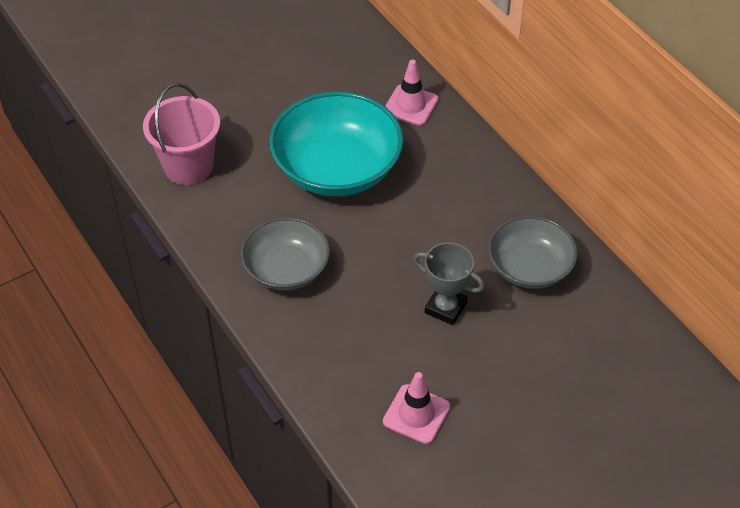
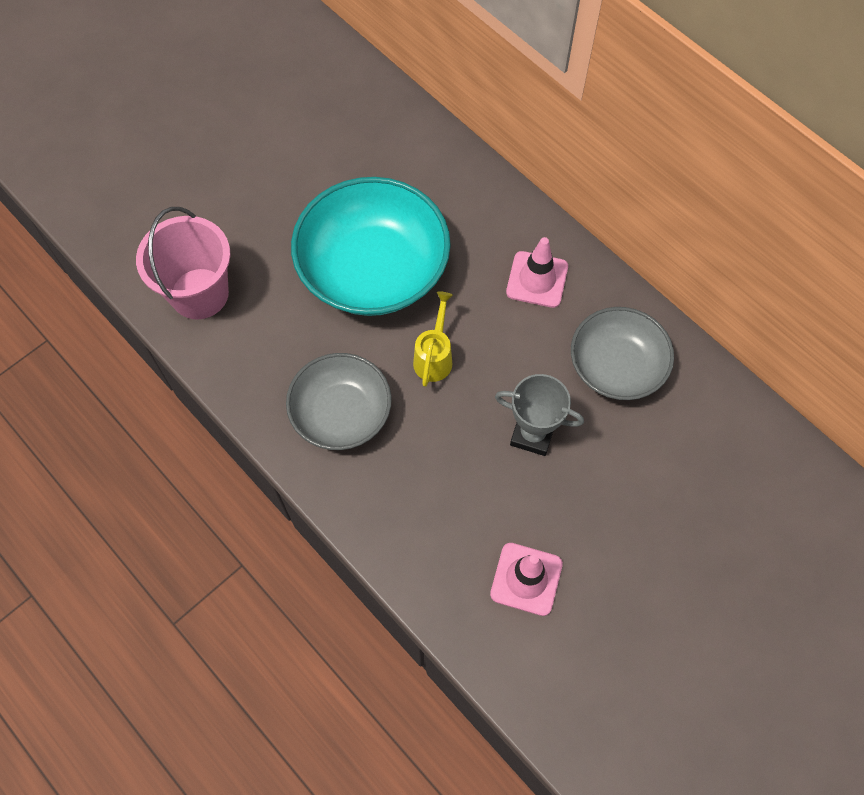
camera: 10 degrees left, 15 degrees up
pink traffic cone [385,60,438,126] -> pink traffic cone moved to [506,237,568,308]
none -> yellow watering can [413,291,453,387]

